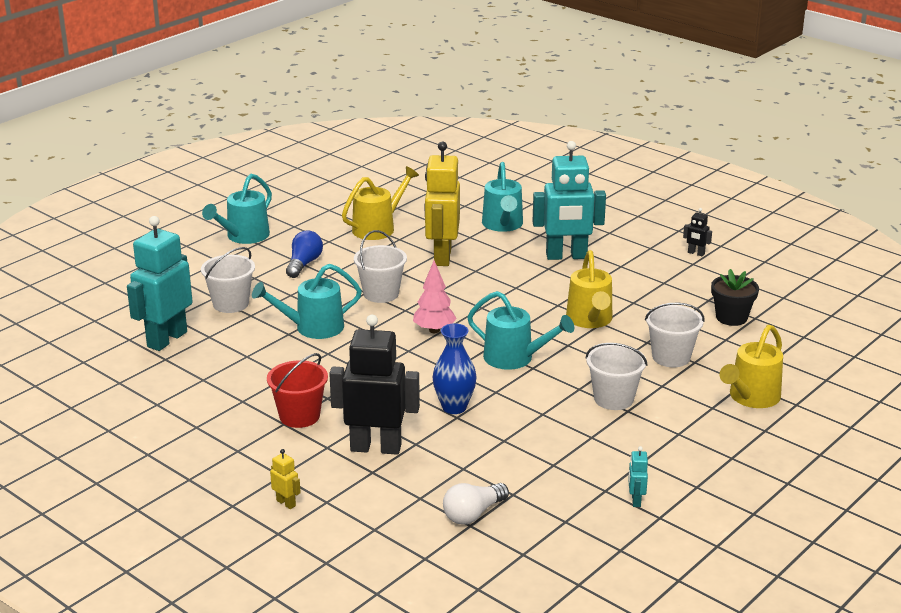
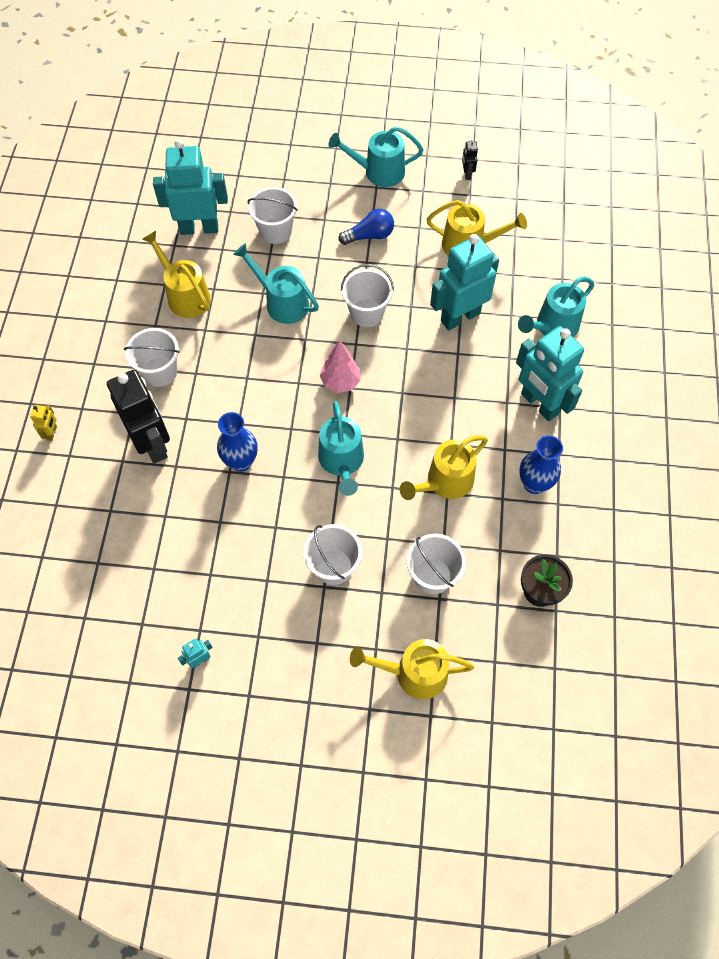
camera: 55 degrees right, 35 degrees up
red bucket [267,353,328,428] -> white bucket [124,328,180,387]
yellow robot [425,141,460,266] -> turquoise robot [430,234,499,330]
white light bulb [443,483,509,525] -> none
black robot [683,208,712,257] -> black robot moved to [462,139,478,180]
none -> yellow watering can [142,231,211,318]
none -> blue vase [519,435,563,494]

